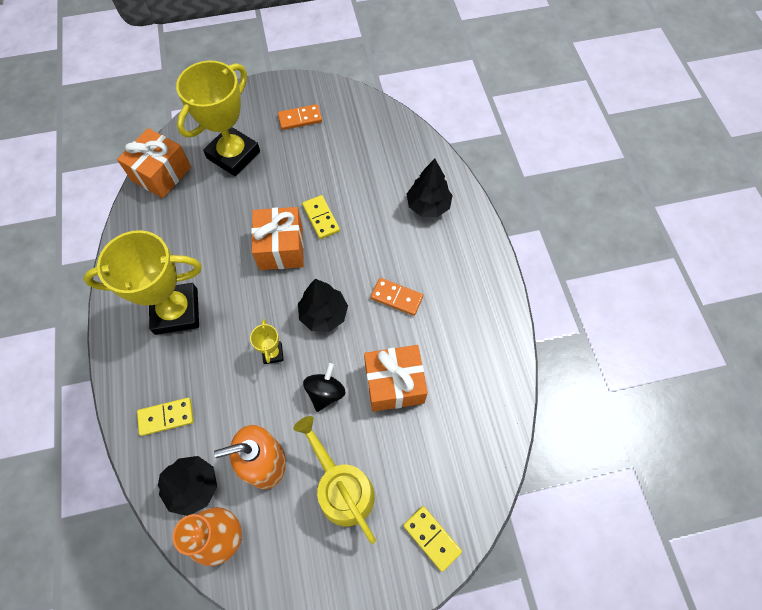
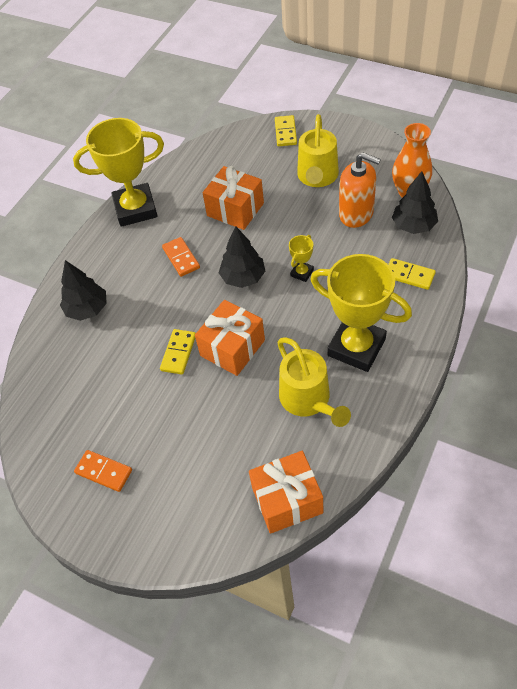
camera: 135 degrees left, 10 degrees down
yellow trophy [176,61,260,176] -> yellow trophy moved to [73,118,164,227]
black spinning top [303,363,345,412] -> none
none -> yellow watering can [277,337,351,427]

